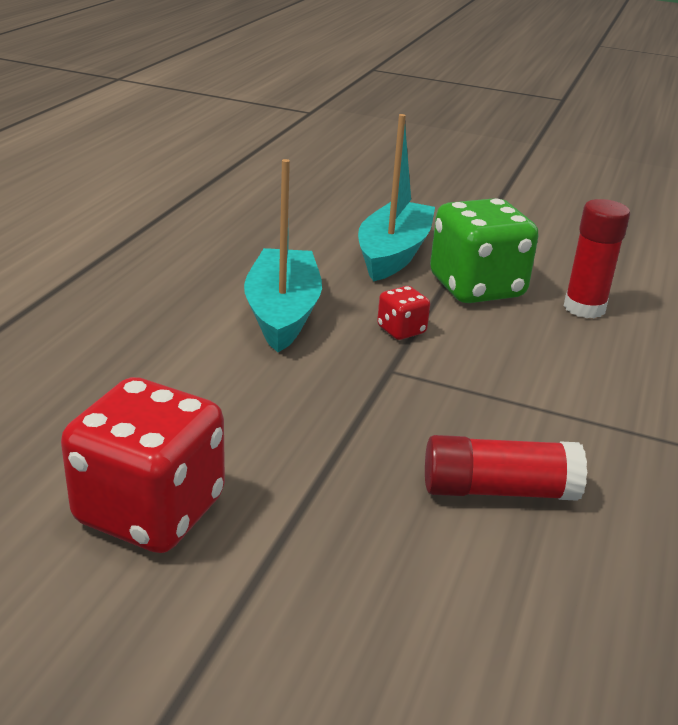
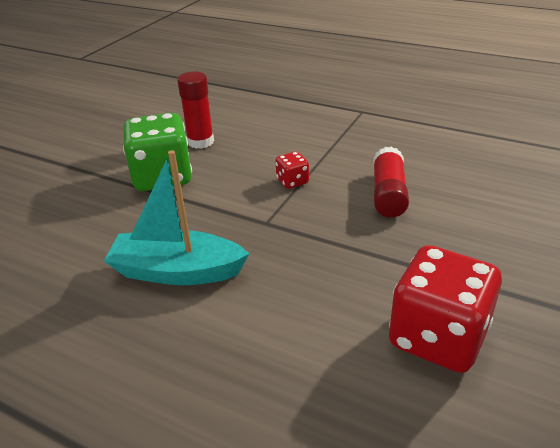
camera: 80 degrees left, 5 degrees up
turquoise boat [358,114,435,281] -> none
red dice [377,286,430,340] -> red dice moved to [276,152,309,189]

